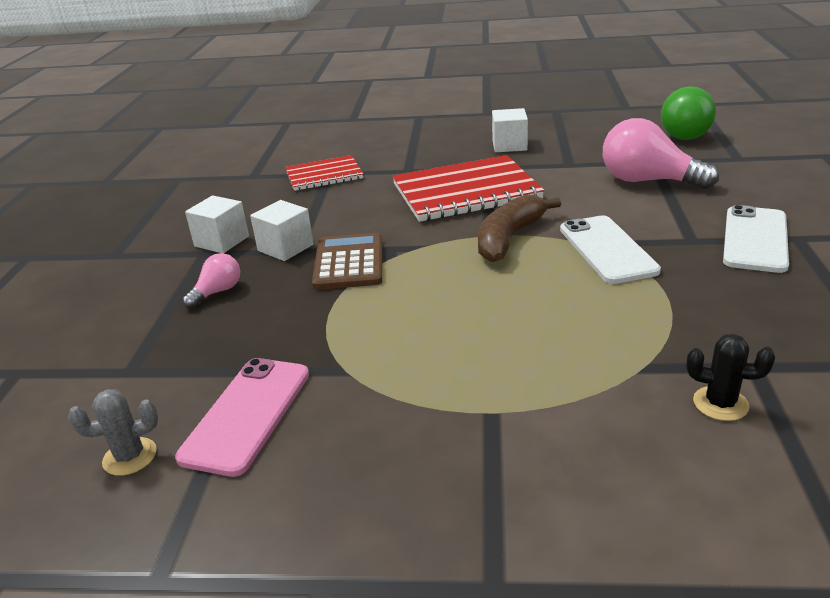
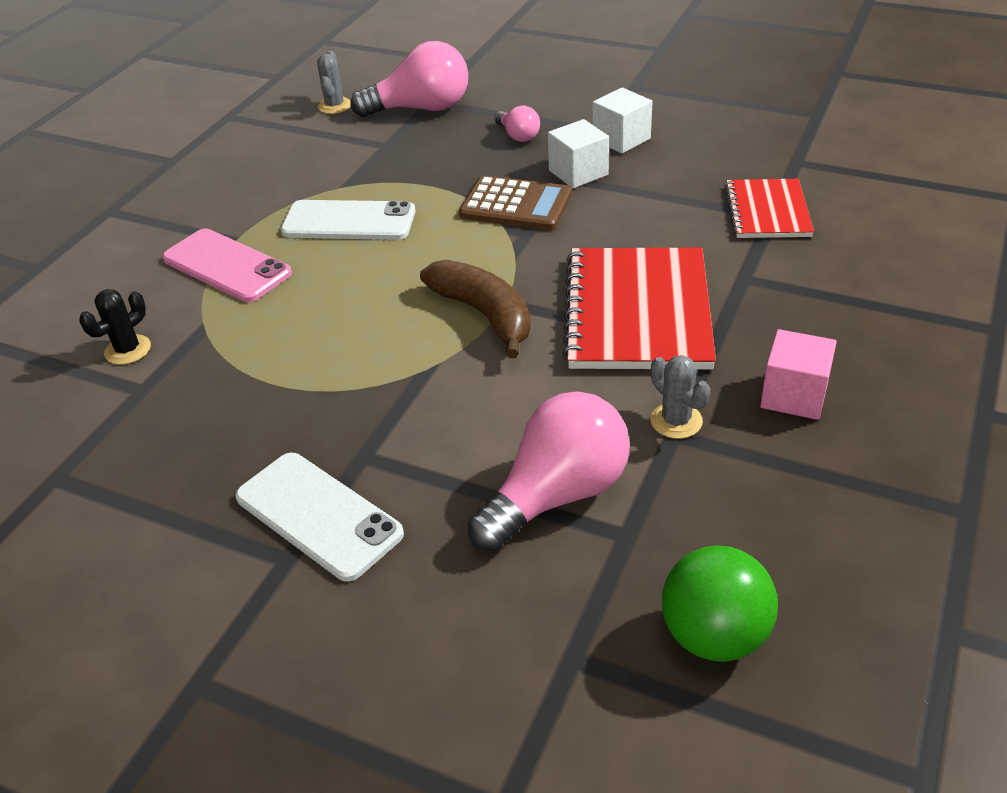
camera: 110 degrees right, 10 degrees up
pink phone [175,358,309,477] -> pink phone moved to [162,229,292,302]
white cube [492,108,528,152] -> pink cube [760,329,837,420]
white phone [560,215,661,284] -> white phone moved to [281,200,415,240]
none -> pink light bulb [351,41,468,117]
none -> grey cactus [650,355,710,439]

